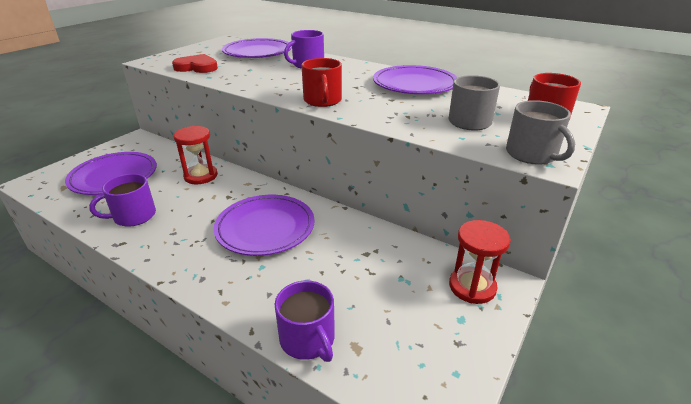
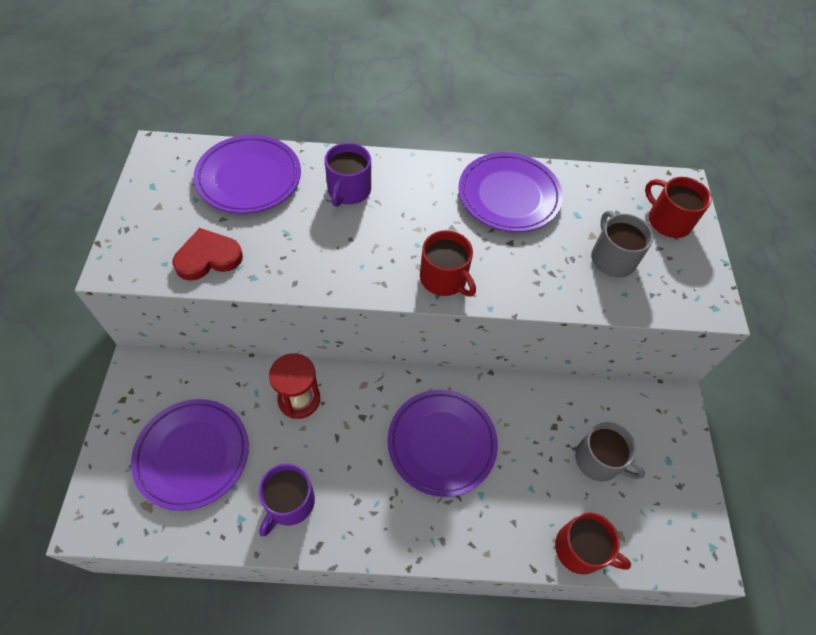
camera: 35 degrees left, 25 degrees up
purple mug [275,281,335,362] -> red mug [555,512,631,575]
red hourglass [449,220,511,304] -> none
grey mug [506,100,575,165] -> grey mug moved to [575,422,645,482]

